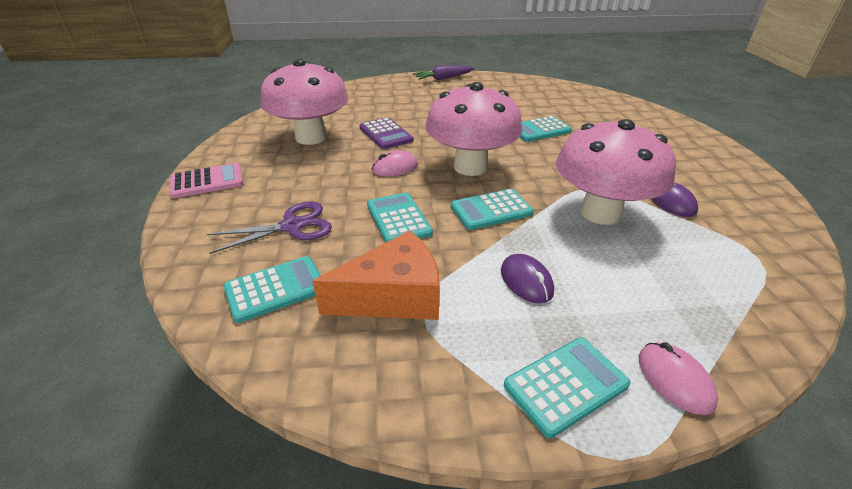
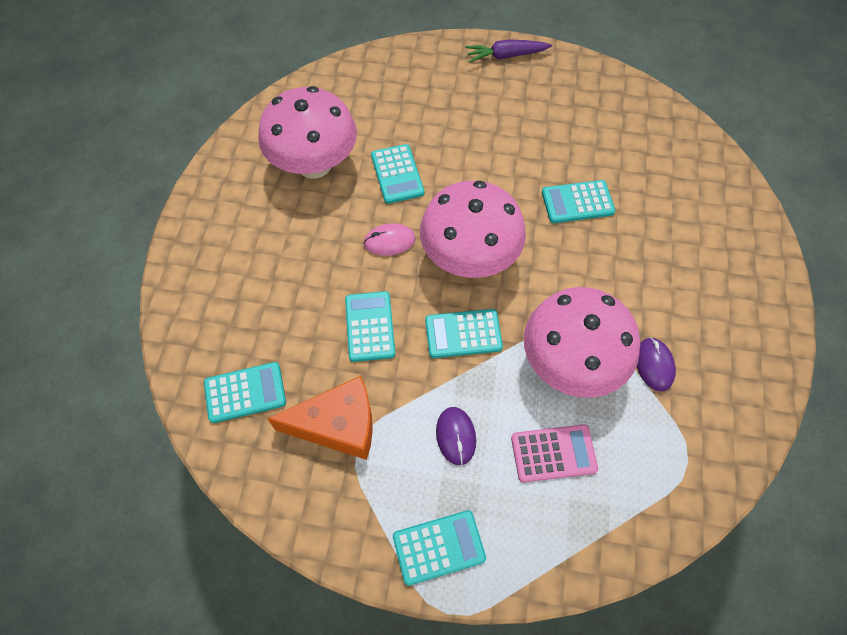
camera: 15 degrees right, 25 degrees up
pink calculator [169,163,243,198] -> pink calculator moved to [511,424,598,483]
purple scissors [207,202,332,254] -> none
purple calculator [359,117,414,149] -> turquoise calculator [371,144,424,204]
pink mouse [639,342,718,415] -> none

